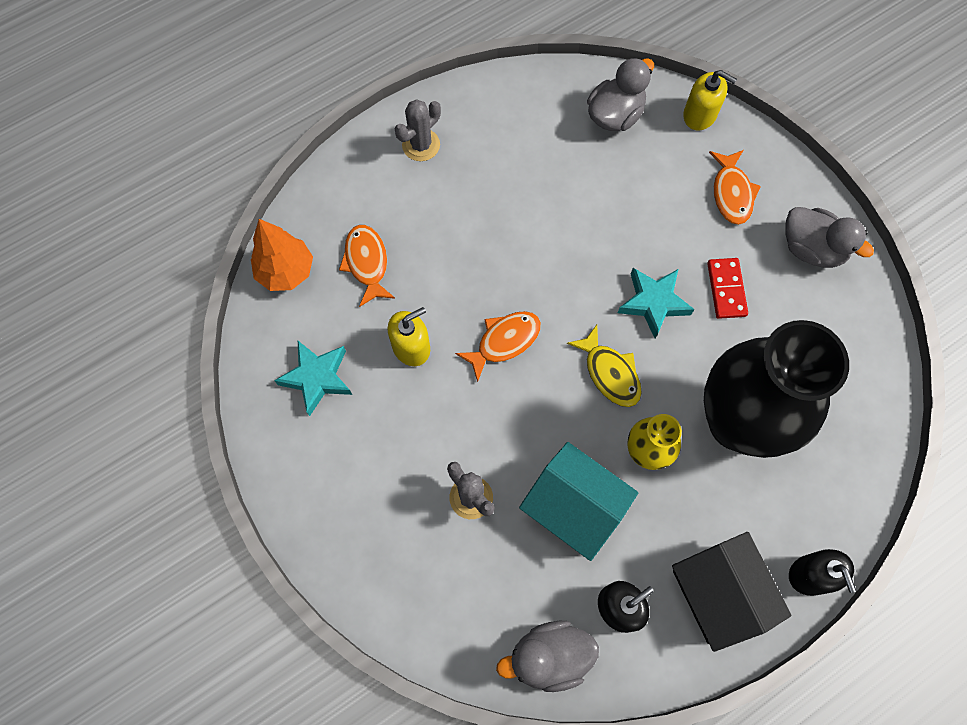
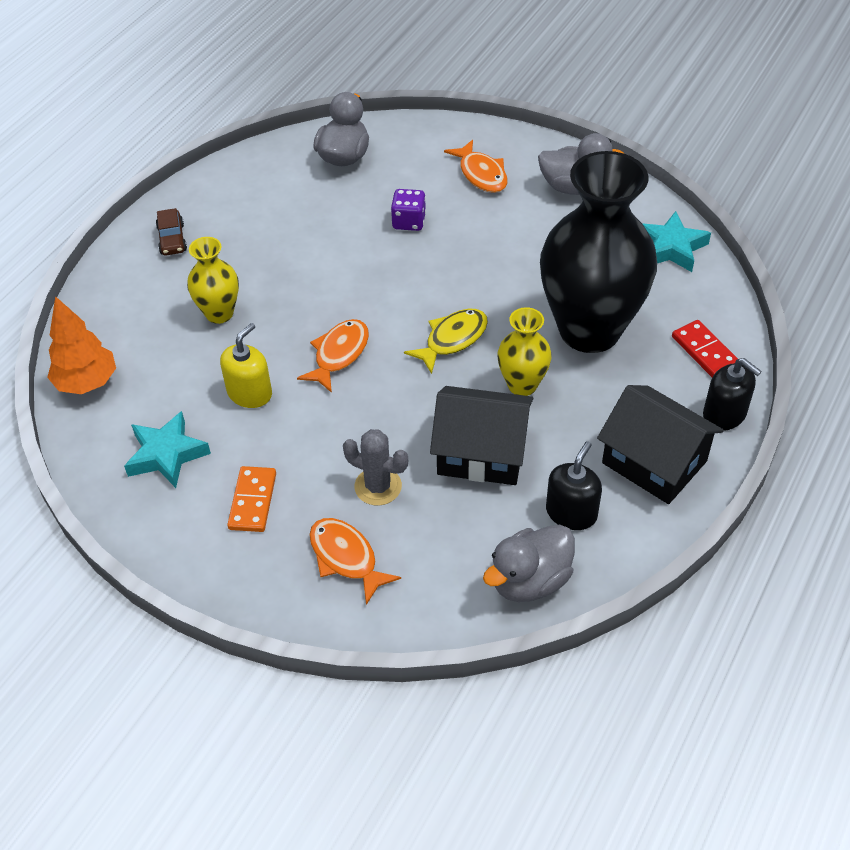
camera: 25 degrees left, 20 degrees down
orange fish [339,225,395,307] -> orange fish moved to [309,518,401,605]
grey cactus [395,99,441,161] -> brown car [156,208,187,255]
turquoise house [519,442,638,561] -> black house [430,386,533,485]
yellow fish [567,325,642,407] -> yellow fish turned 75 degrees counterclockwise [404,309,488,374]
turquoise star [618,268,695,339] -> turquoise star moved to [642,211,711,272]
yellow soap dispenser [683,70,737,130] -> none
red domino [707,258,748,319] -> red domino moved to [672,320,738,378]
none -> yellow vase [187,237,239,324]
none -> orange domino [227,466,276,532]
none -> purple dice [391,189,426,231]

